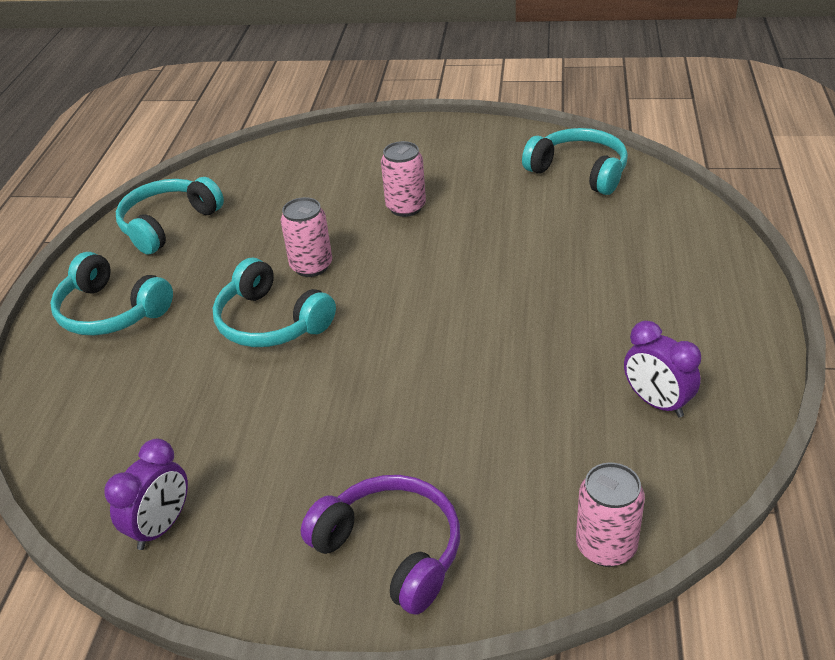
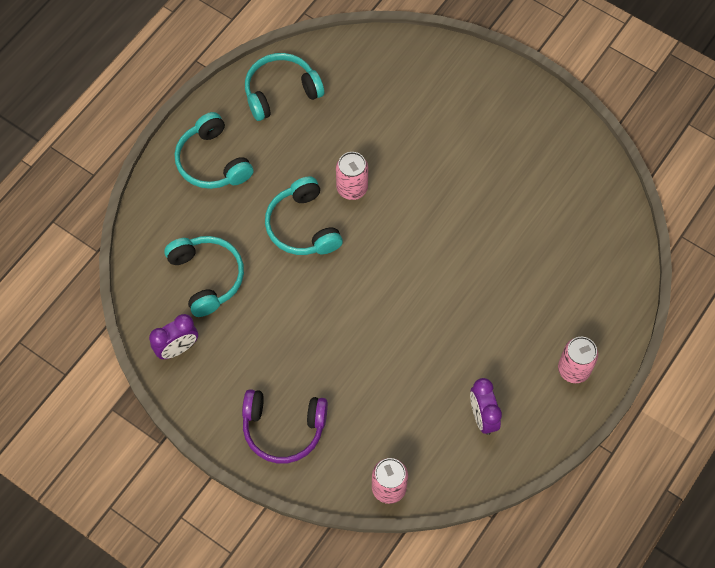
camera: 25 degrees right, 25 degrees up
purple headphones [301,475,460,614] -> purple headphones turned 120 degrees clockwise [242,389,328,464]
pink can [381,141,426,217] -> pink can moved to [558,337,598,383]
turquoise headphones [522,128,628,195] -> turquoise headphones moved to [164,236,244,317]

